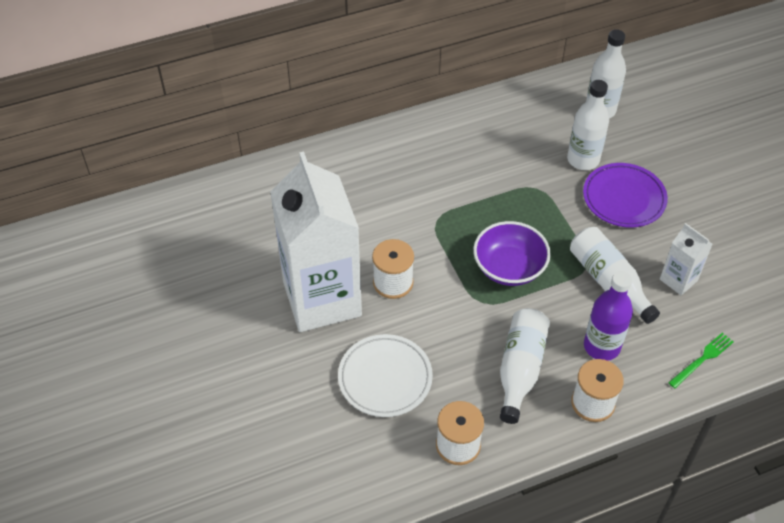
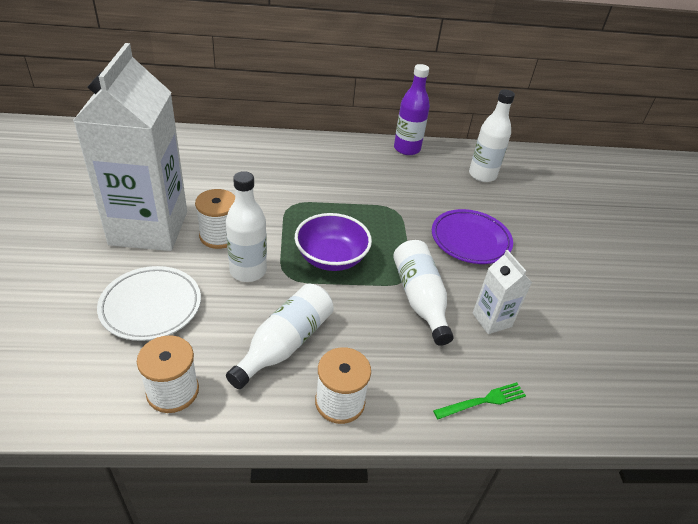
camera: 15 degrees right, 10 degrees down
white bottle [567,80,609,170] -> white bottle moved to [226,171,267,282]
purple bottle [584,271,633,361] -> purple bottle moved to [394,64,430,155]

